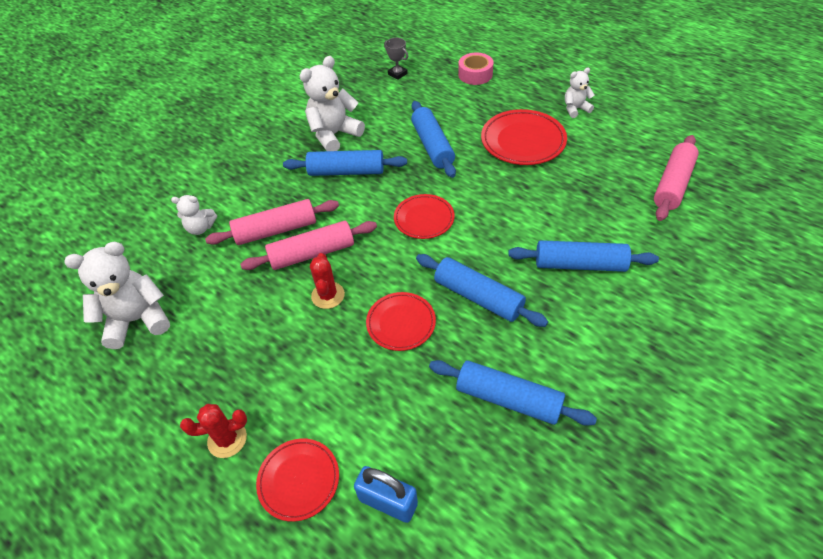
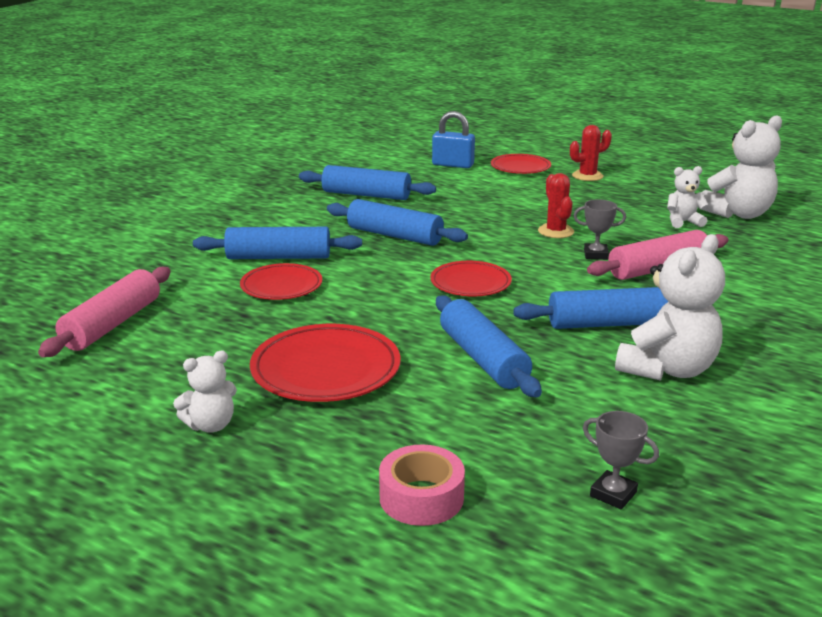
camera: 170 degrees right, 25 degrees down
white teddy bear [171,195,217,235] -> white teddy bear moved to [667,166,709,228]
pink rolling pin [240,221,377,270] -> grey trophy [573,199,626,260]
red plate [366,292,436,351] -> red plate moved to [240,263,322,300]

